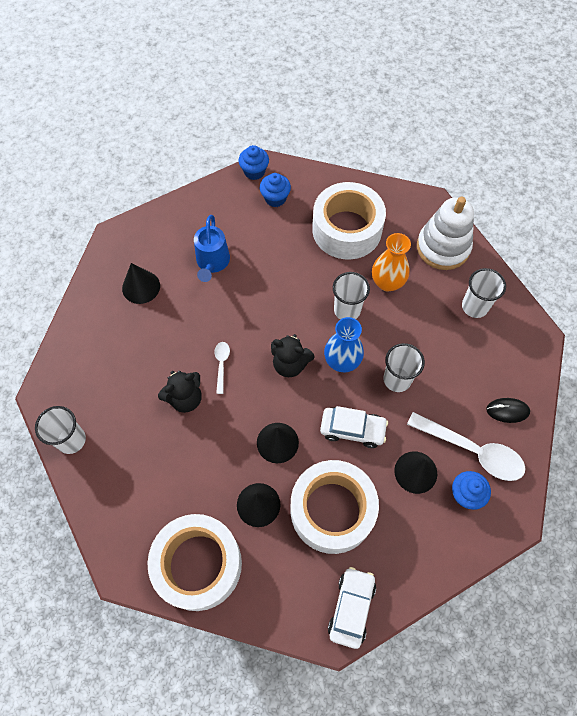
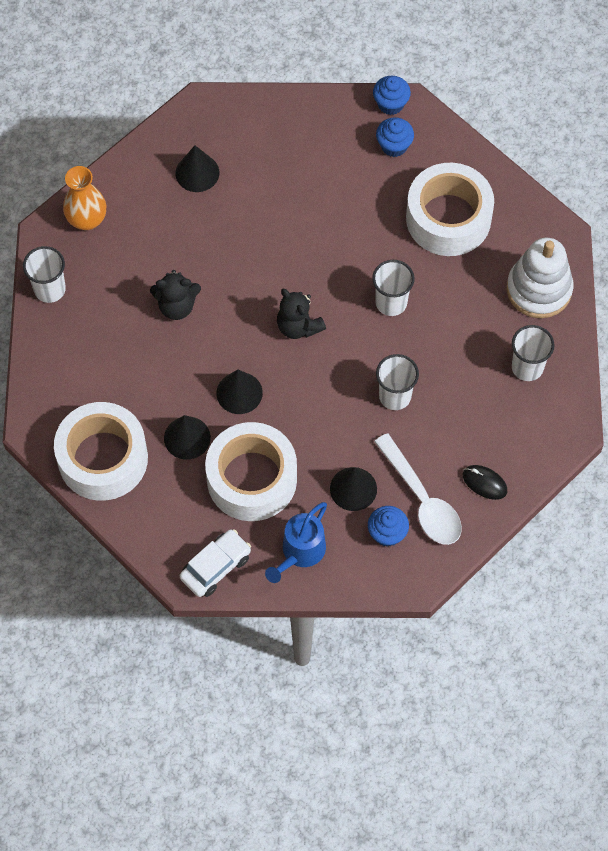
camera: 30 degrees right, 0 degrees up
blue watering can [194,215,230,282] -> blue watering can moved to [265,502,327,583]
white spoon [214,342,230,394] -> none
white car [320,406,388,448] -> none
blue vase [324,317,364,372] -> none
orange vase [372,233,411,291] -> orange vase moved to [63,166,106,230]

